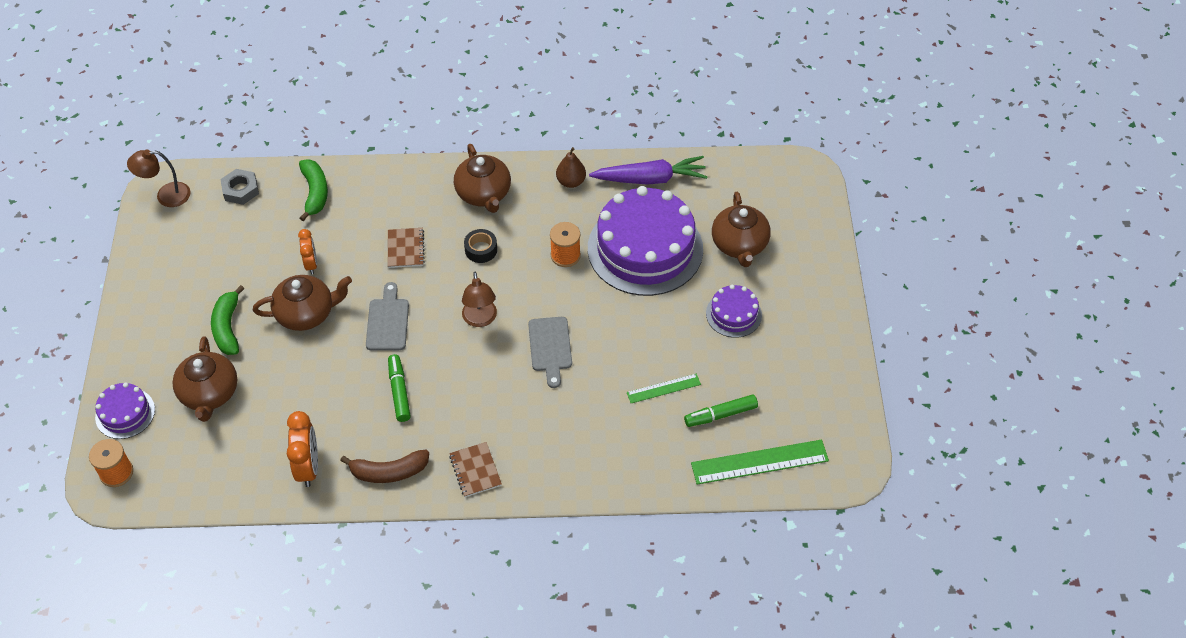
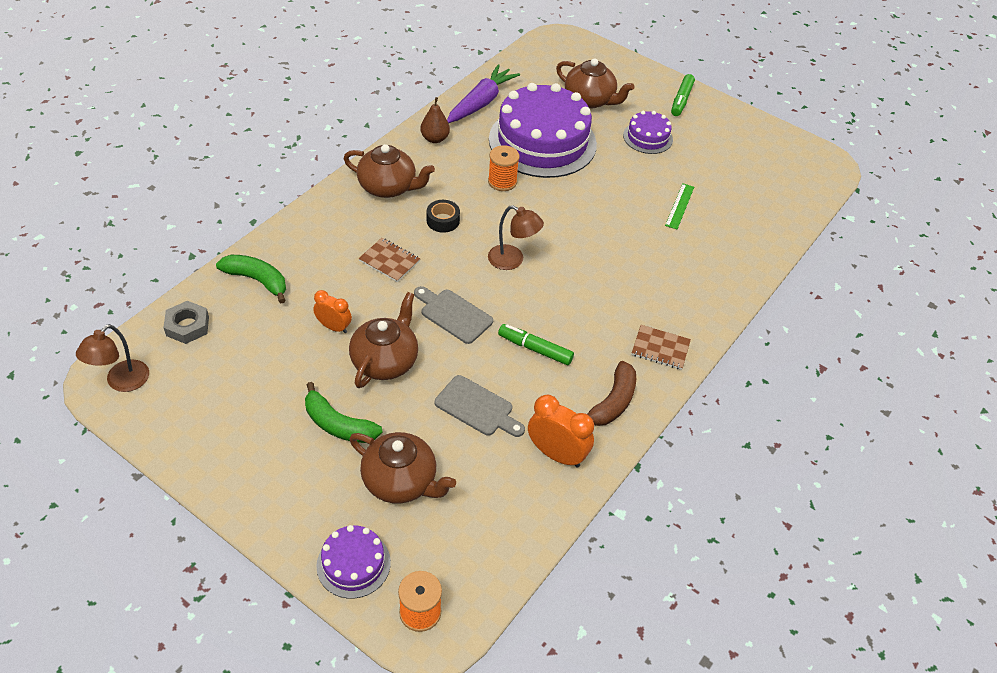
camera: 55 degrees left, 5 degrees down
grey cutting board [528,317,572,388] -> grey cutting board moved to [435,375,525,437]
green marker [684,395,758,427] -> green marker moved to [671,74,695,116]
green ruler [691,440,829,485] -> none

